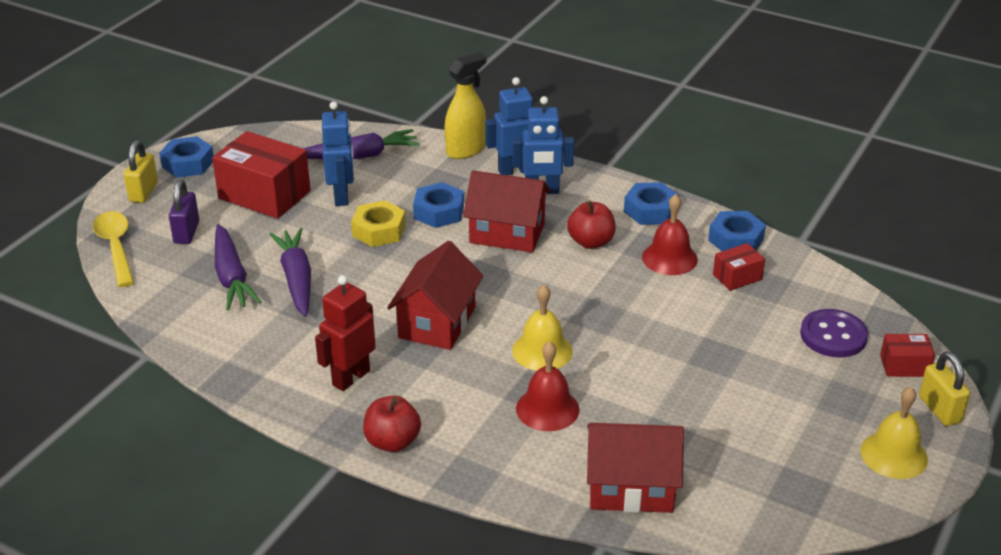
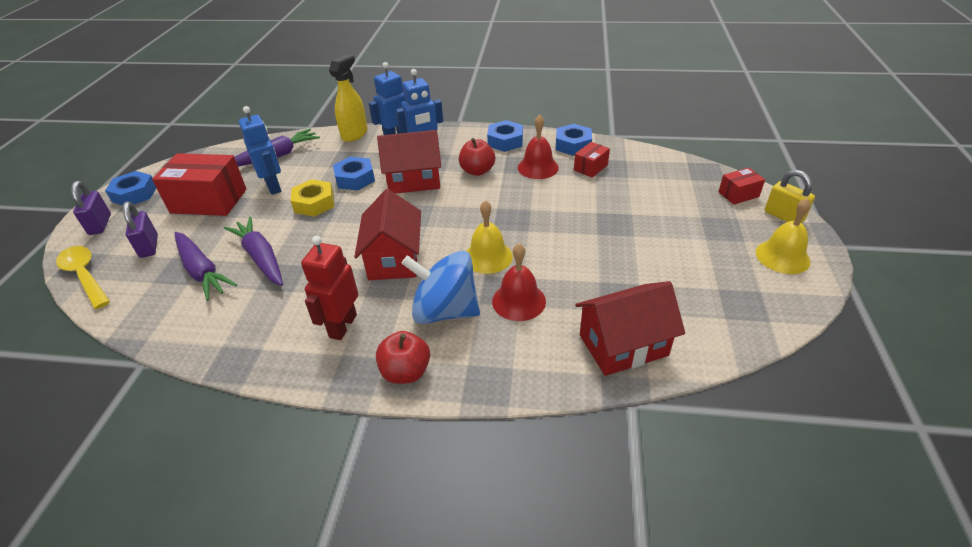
camera: 20 degrees left, 5 degrees up
yellow padlock [124,140,158,203] -> purple padlock [71,181,111,235]
purple button [800,309,868,357] -> none
none -> blue spinning top [401,251,480,324]

